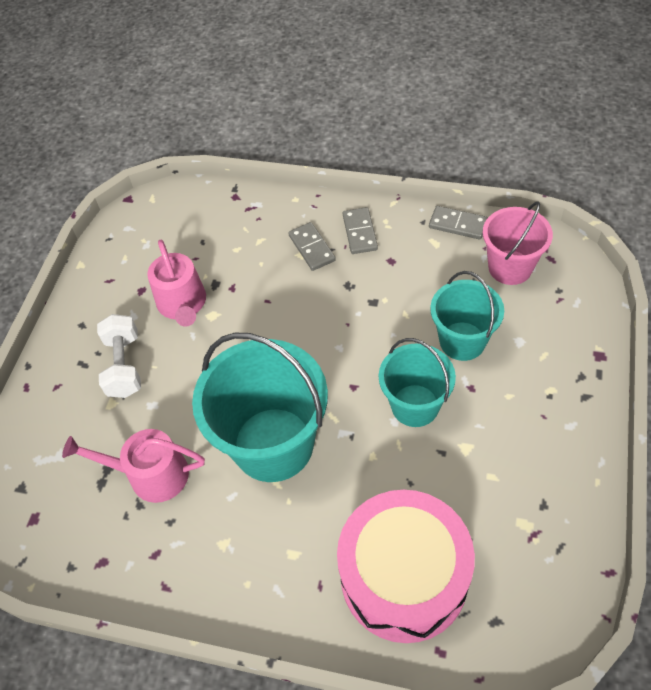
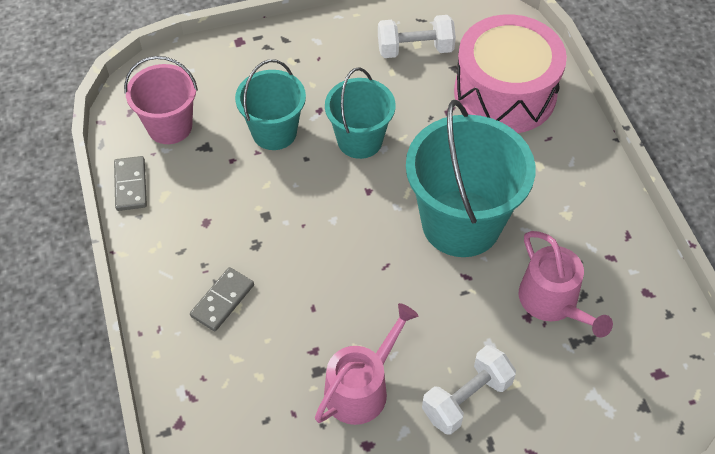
camera: 125 degrees left, 0 degrees up
grey domino [343,207,378,254] -> none
none -> white dumbbell [378,15,456,58]

